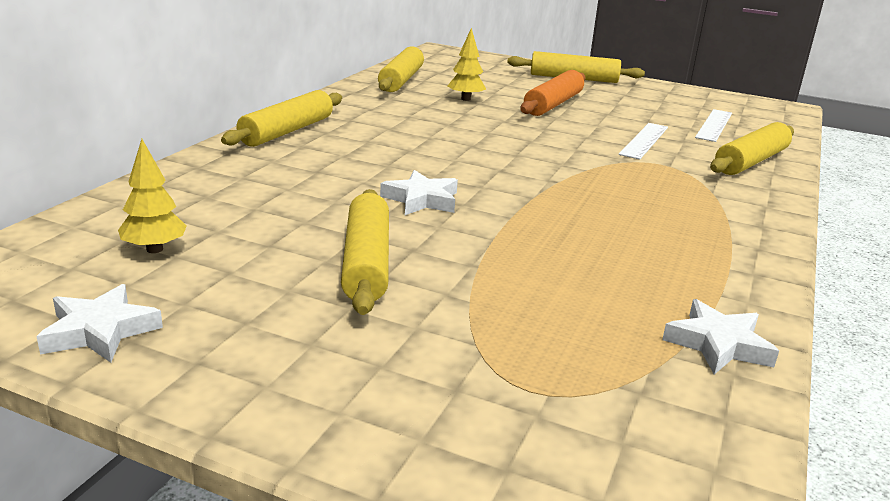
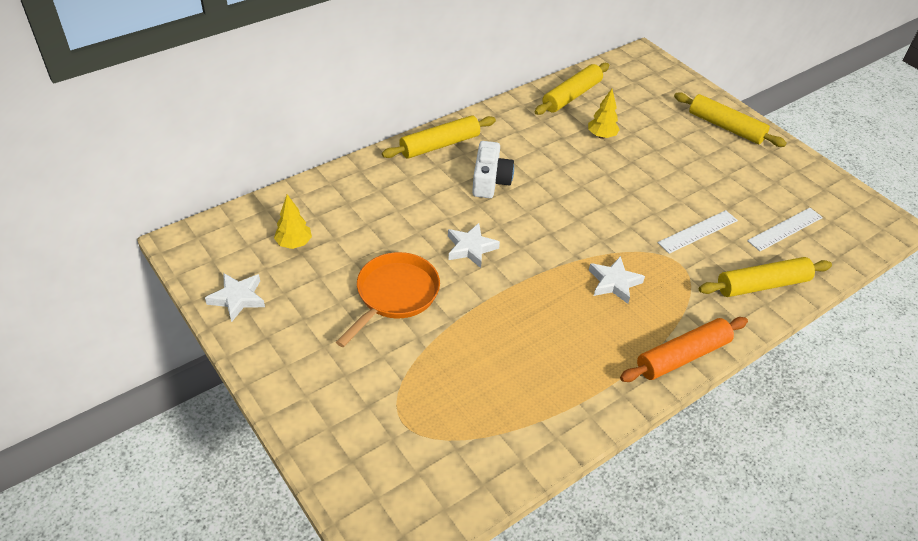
camera: 30 degrees right, 20 degrees up
yellow rolling pin [341,189,389,315] -> orange pan [336,252,440,347]
orange rolling pin [520,70,586,116] -> orange rolling pin moved to [620,317,748,382]
white star [662,299,779,375] -> white star moved to [589,256,645,304]
none -> white camera [472,141,514,198]

